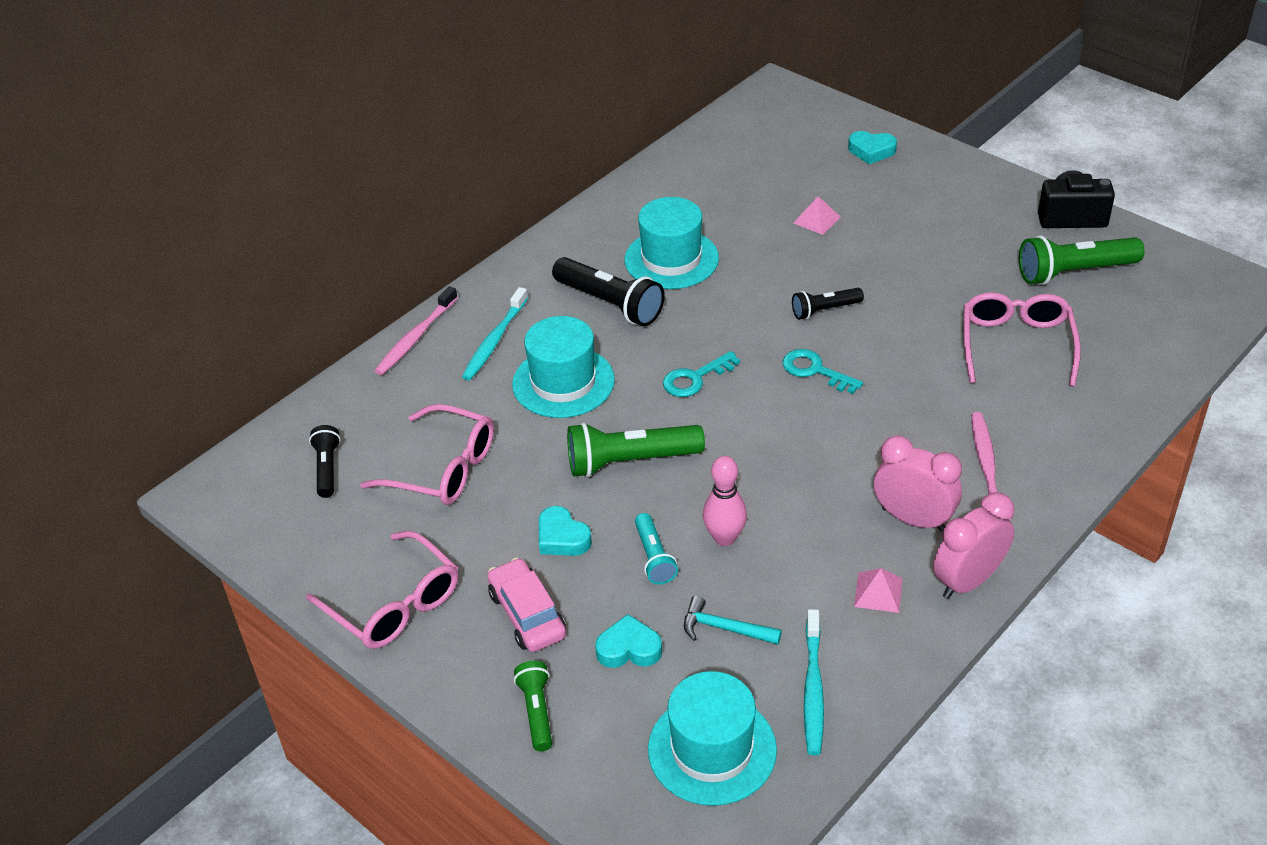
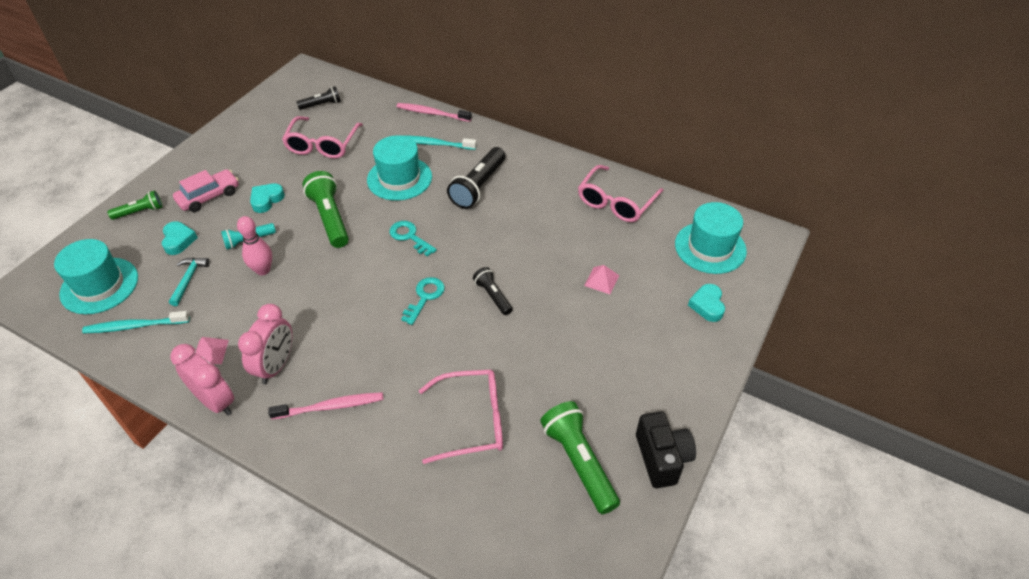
camera: 75 degrees right, 5 degrees up
pink glasses [306,531,459,649] -> pink glasses moved to [578,165,664,222]
turquoise hat [625,197,719,289] -> turquoise hat moved to [675,202,747,274]

